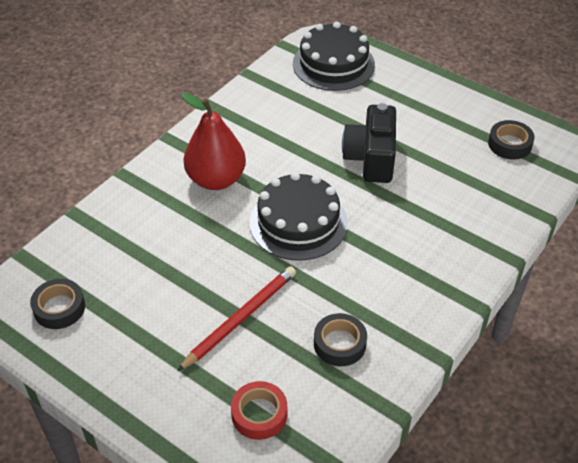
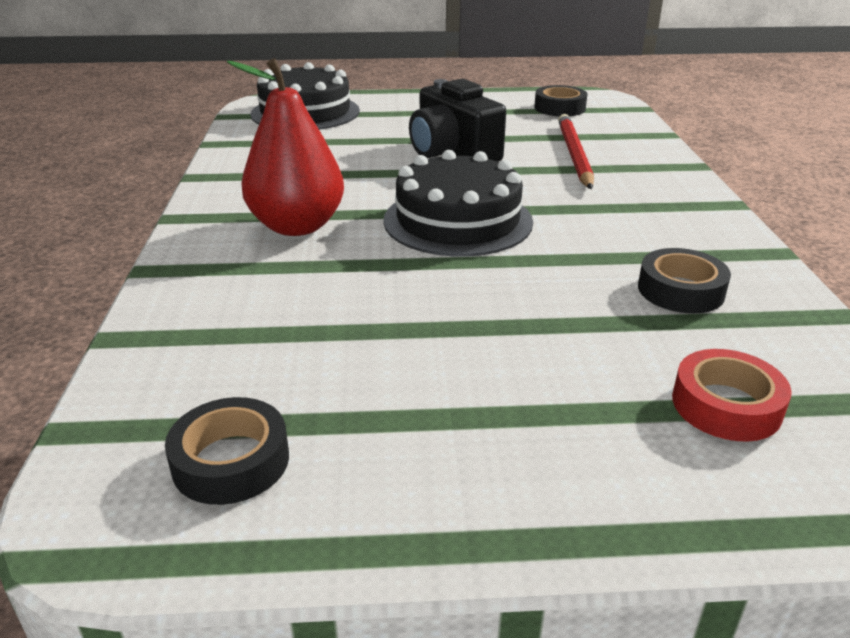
camera: 40 degrees left, 15 degrees down
red pencil [177,266,296,371] -> red pencil moved to [558,114,594,189]

